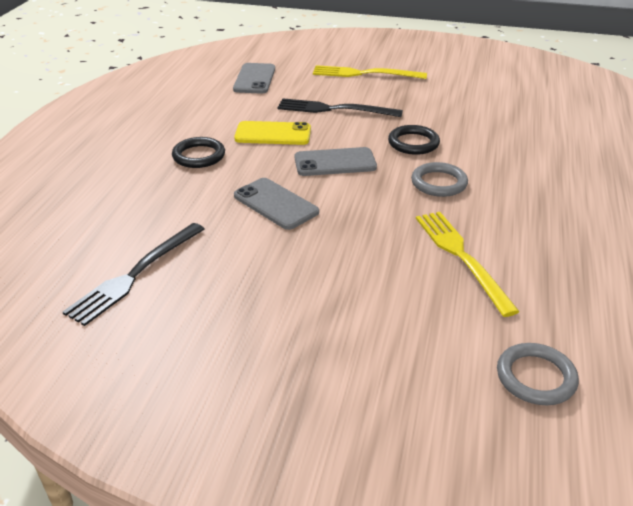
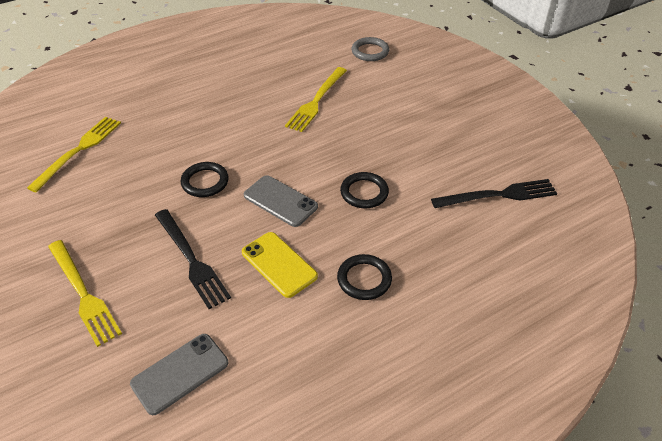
camera: 135 degrees left, 10 degrees up
grey phone [234,178,319,230] -> black ring [340,172,389,208]
grey ring [411,162,468,197] -> none
none -> yellow fork [27,117,121,192]

